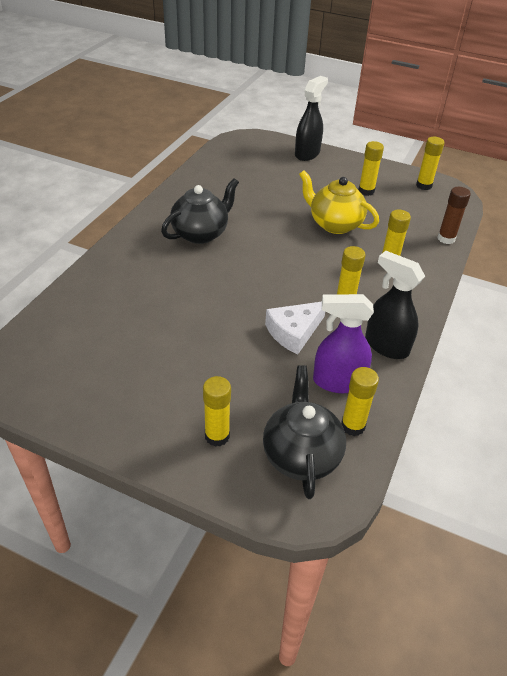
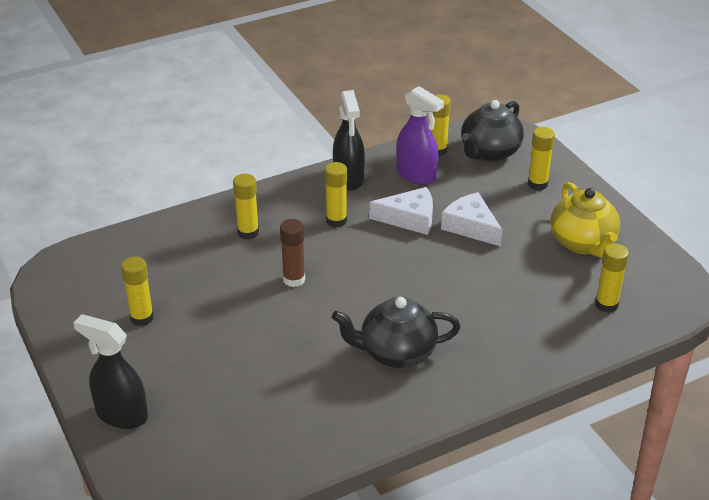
camera: 140 degrees left, 5 degrees down
black spray bottle [295,76,328,161] -> black spray bottle turned 45 degrees clockwise [73,314,148,429]
yellow teapot [299,170,379,234] -> yellow teapot moved to [550,182,620,257]
yellow glue stick [416,137,444,190] -> yellow glue stick moved to [595,244,629,313]
brown glue stick [437,187,471,244] -> brown glue stick moved to [280,219,305,287]
none -> white cheese [441,192,503,247]

